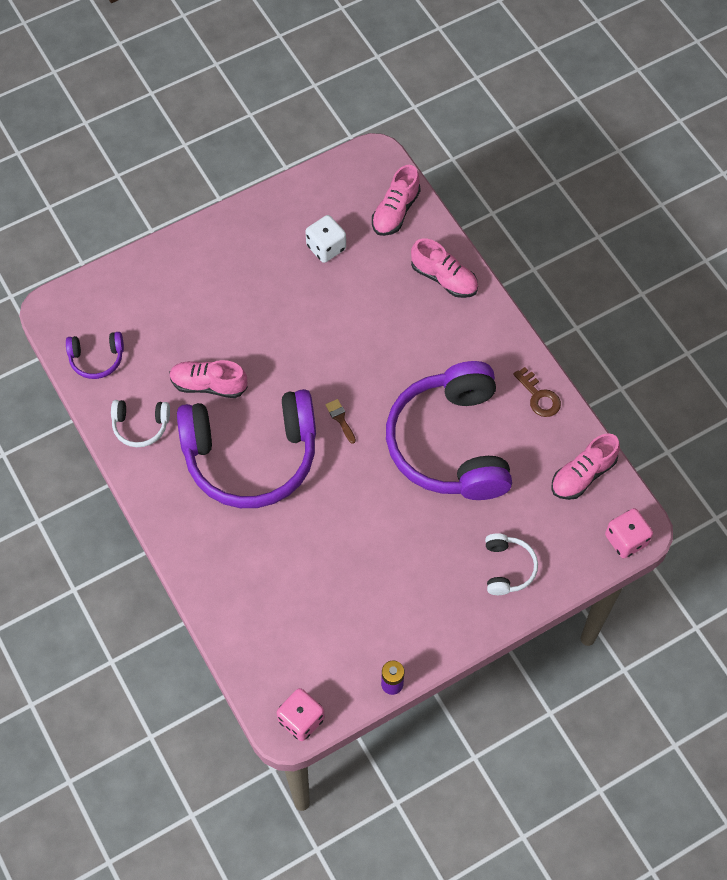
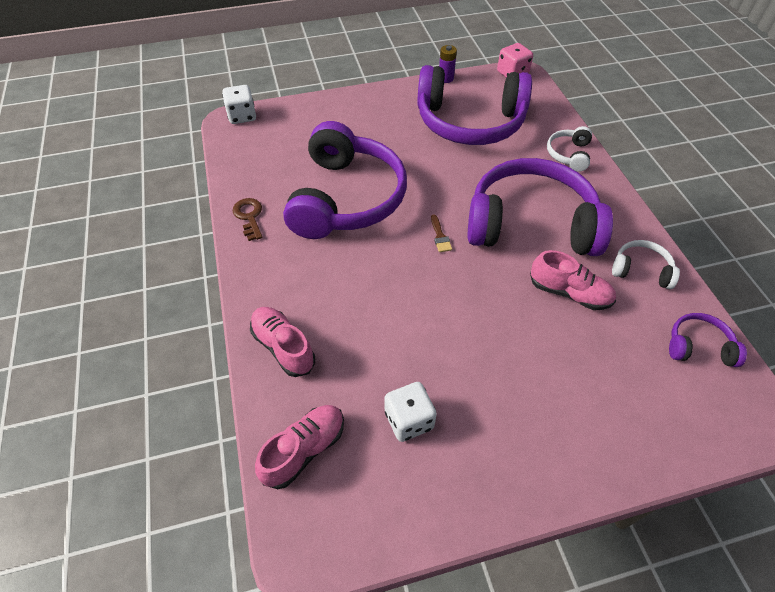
camera: 165 degrees left, 10 degrees down
white headphones [485,533,538,595] -> white headphones moved to [547,126,592,172]
pink shoe [551,433,620,500] -> none
pink dice [605,508,653,558] -> white dice [222,85,256,124]
none -> purple headphones [417,65,532,145]

